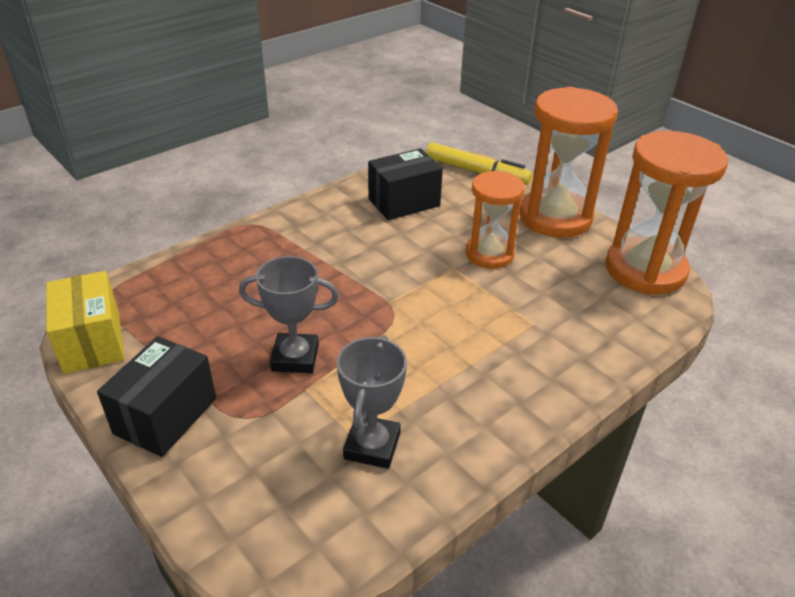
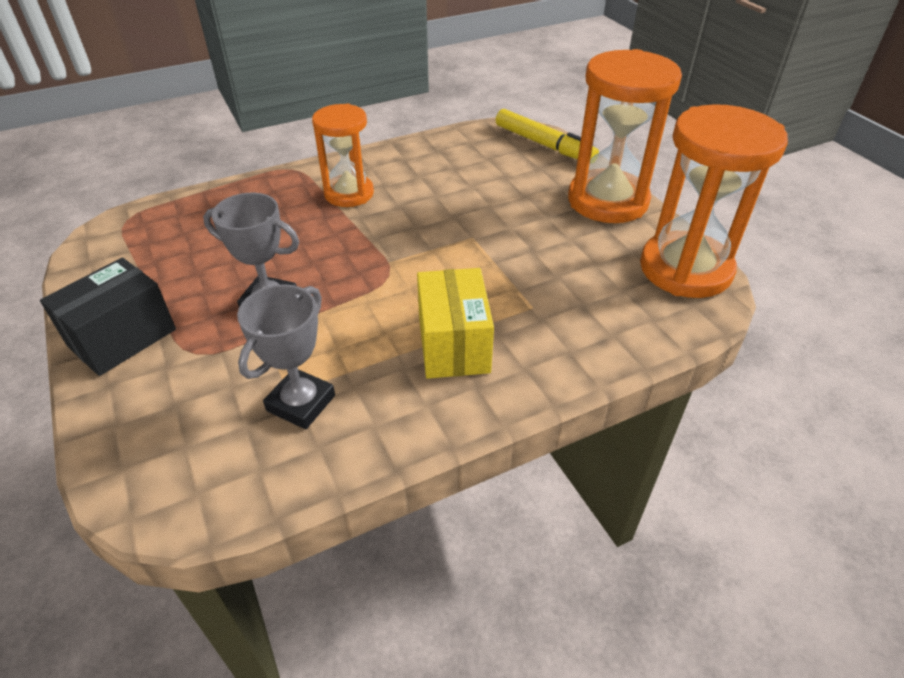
camera: 15 degrees right, 5 degrees up
yellow box [46,271,125,374] -> yellow box moved to [417,268,494,379]
black box [368,148,443,220] -> none
orange hourglass [465,170,525,269] -> orange hourglass moved to [312,104,374,207]

